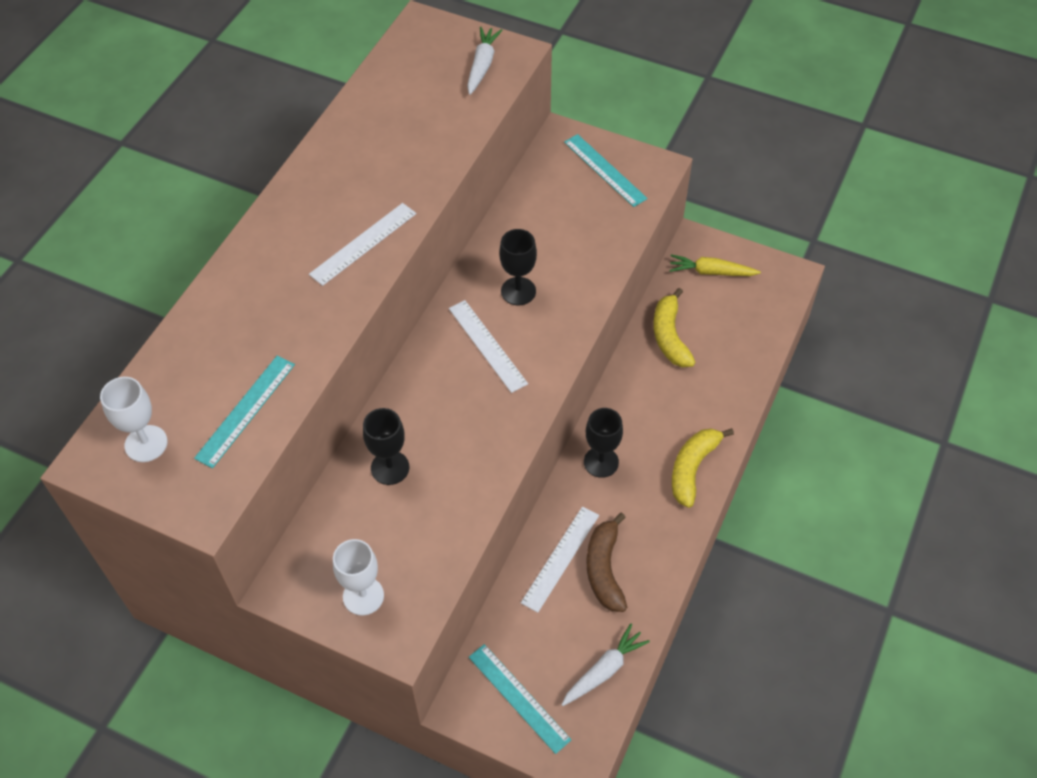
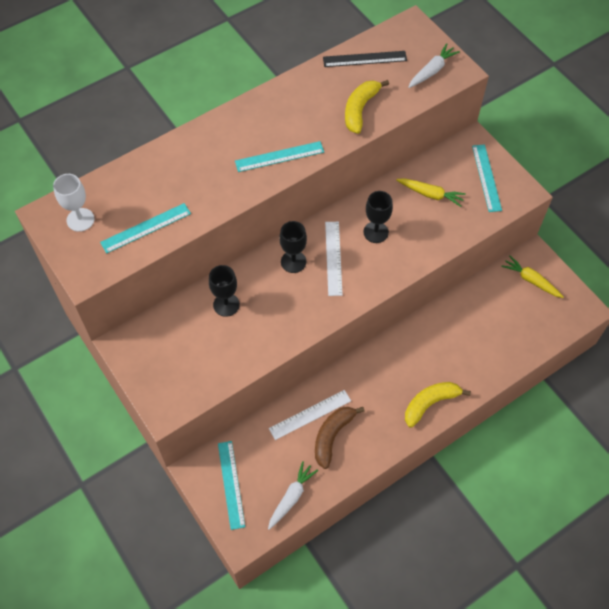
camera: 30 degrees right, 5 degrees up
white ruler [309,203,416,286] -> turquoise ruler [235,141,324,172]
white goblet [333,539,384,616] -> none
white carrot [561,624,650,706] -> white carrot turned 45 degrees counterclockwise [268,461,318,530]
black goblet [584,408,623,478] -> black goblet moved to [279,221,307,273]
yellow banana [653,288,696,367] -> yellow banana moved to [345,80,389,134]
none -> black ruler [323,51,407,67]
none -> yellow carrot [396,178,466,207]

